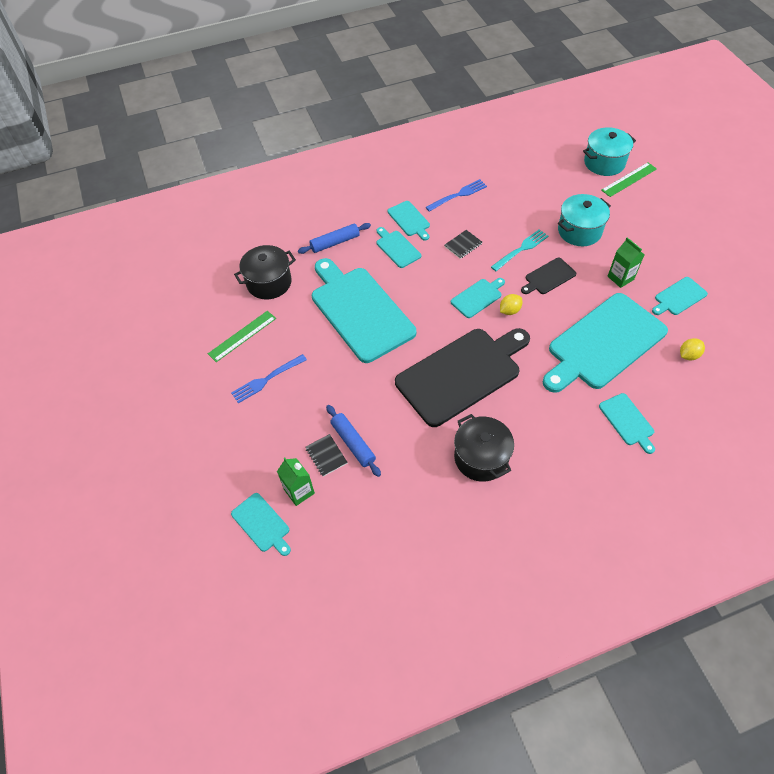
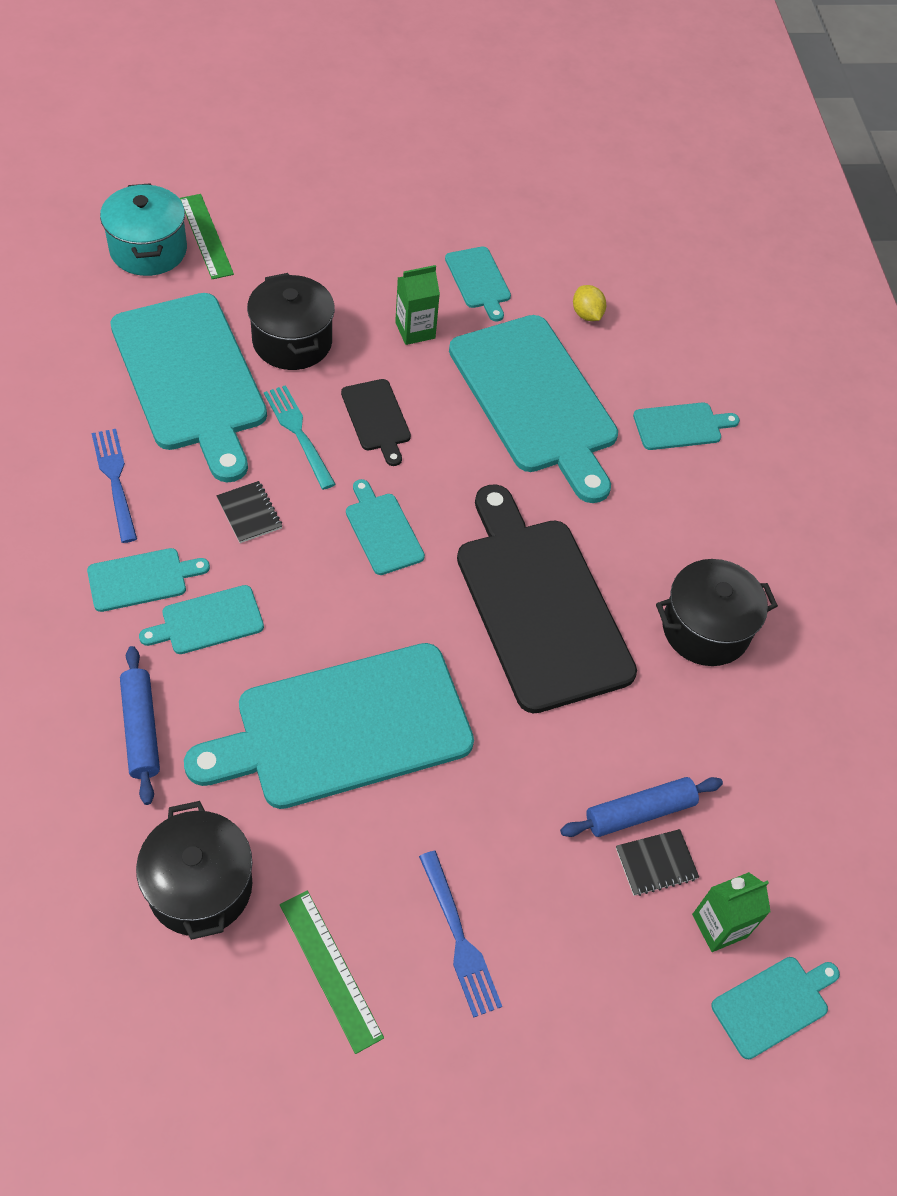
camera: 85 degrees left, 0 degrees up
yellow lemon [500,294,522,315] -> none
turquoise pot [558,194,611,246] -> black pot [247,273,335,370]
none -> turquoise cutting board [110,293,267,482]

